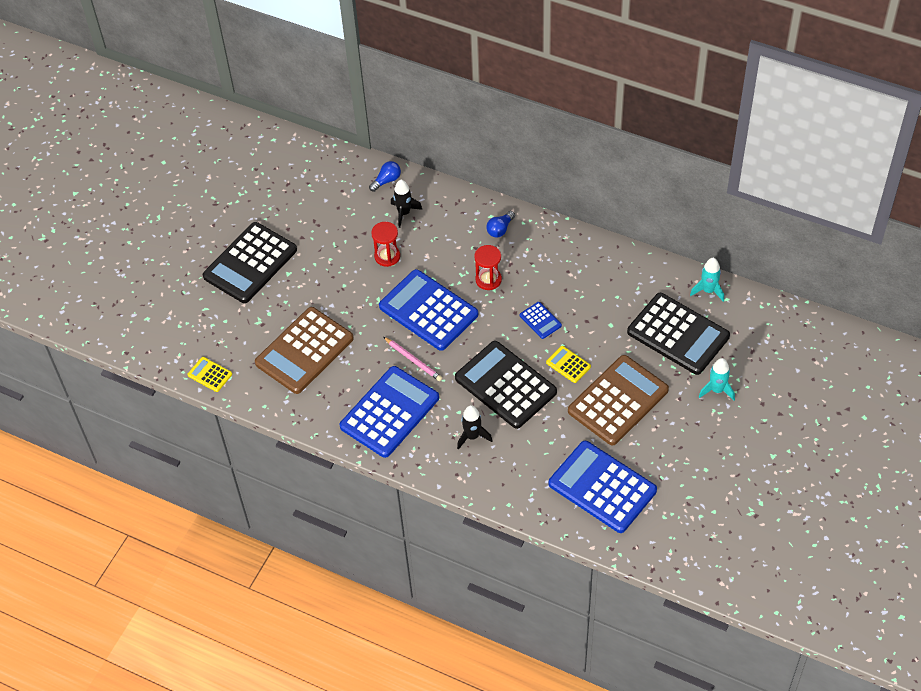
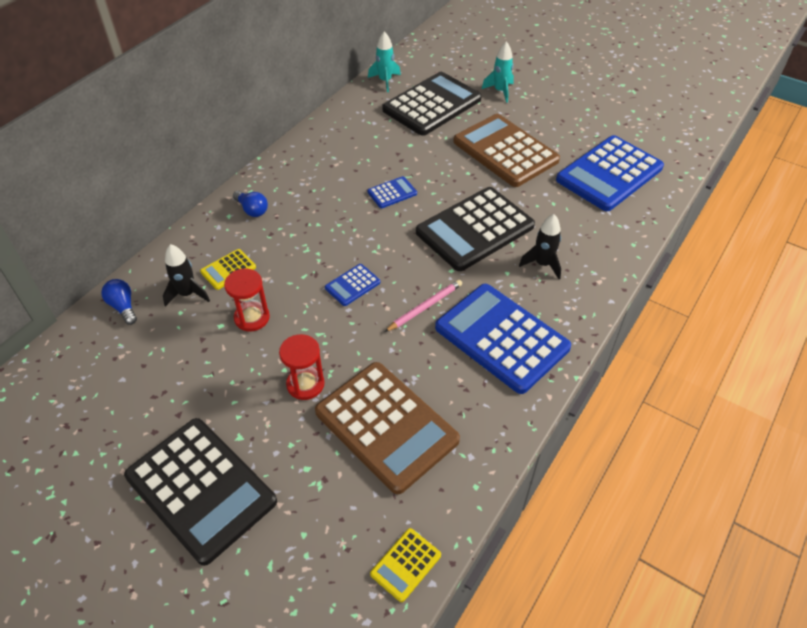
camera: 85 degrees left, 5 degrees down
blue calculator [379,269,478,351] -> blue calculator [325,264,380,306], size x0.44
red hourglass [474,245,502,290] -> red hourglass moved to [279,334,324,400]
yellow calculator [546,346,591,383] -> yellow calculator moved to [200,249,256,290]

